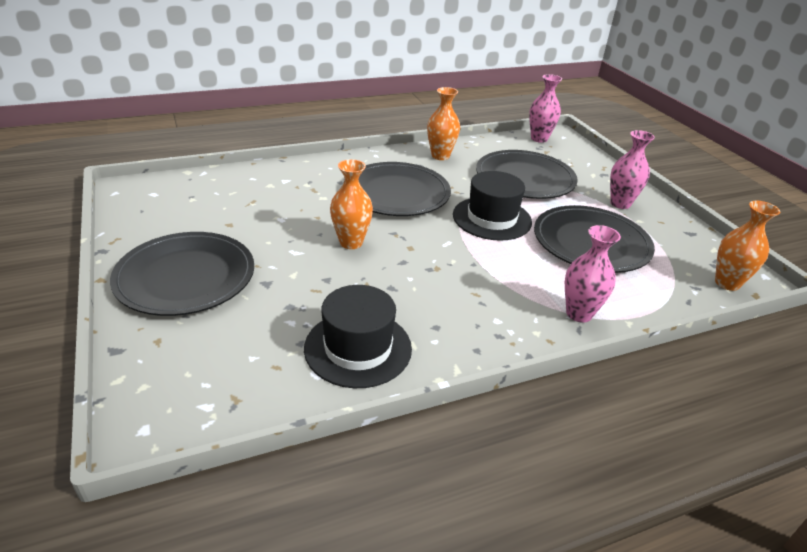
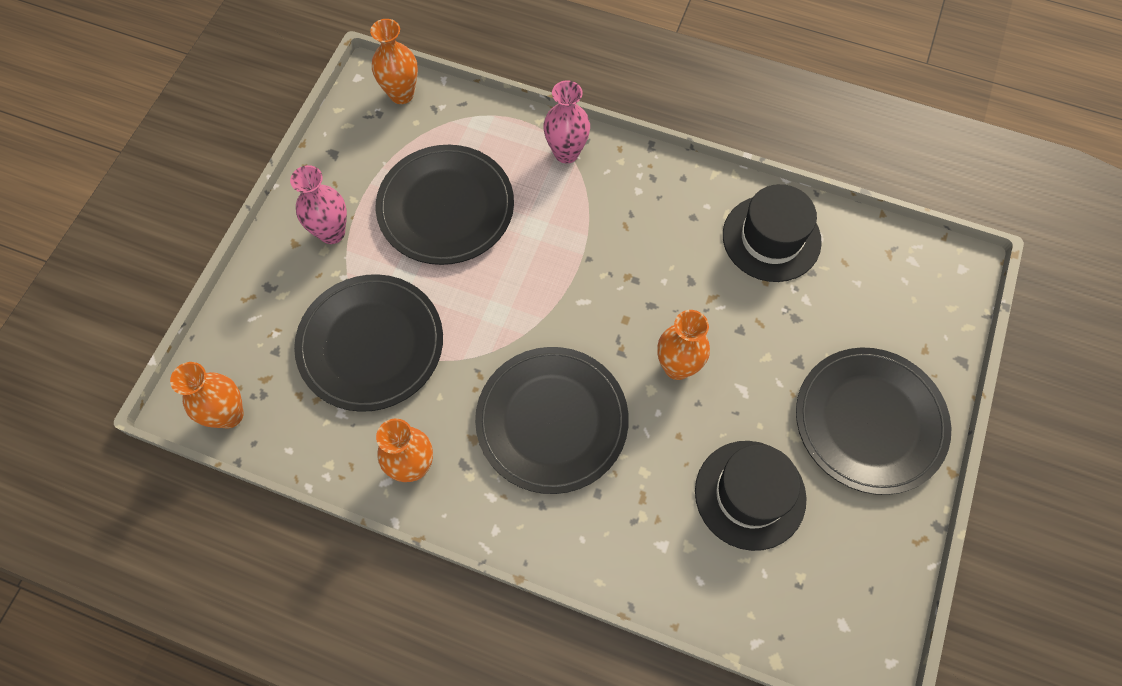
camera: 135 degrees left, 30 degrees up
black hat [453,171,532,241] -> black hat moved to [695,441,806,551]
pink vase [529,74,562,143] -> orange vase [170,362,244,429]

